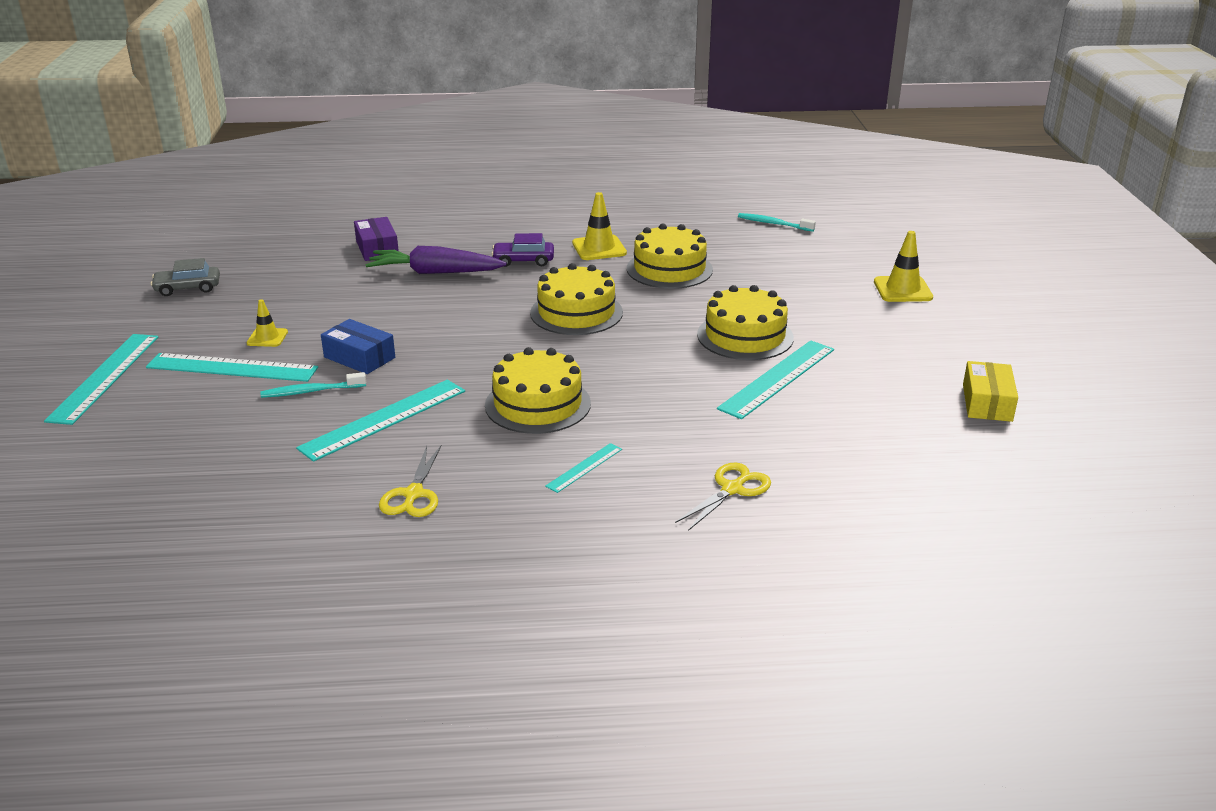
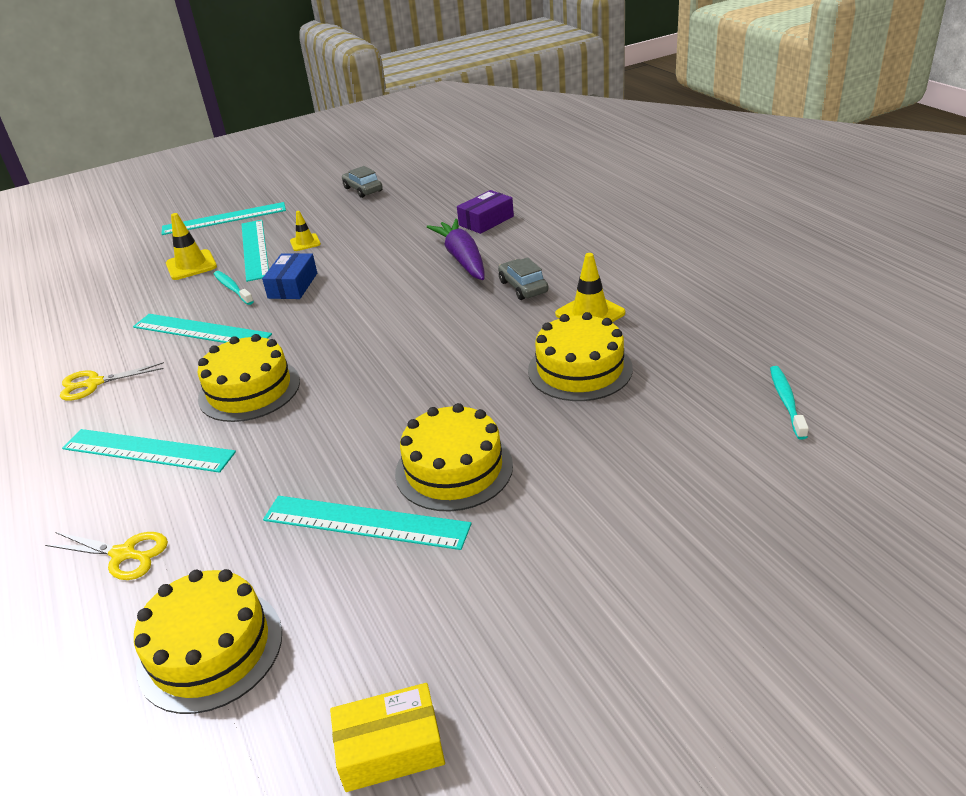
camera: 70 degrees right, 5 degrees up
purple car [492,233,554,267] -> grey car [498,257,548,300]
yellow cake [530,263,623,335] -> yellow cake moved to [134,569,282,714]
turquoise ruler [545,443,622,493] -> turquoise ruler [62,429,236,473], size x1.98
yellow traffic cone [874,231,933,302] -> yellow traffic cone moved to [166,213,217,280]

